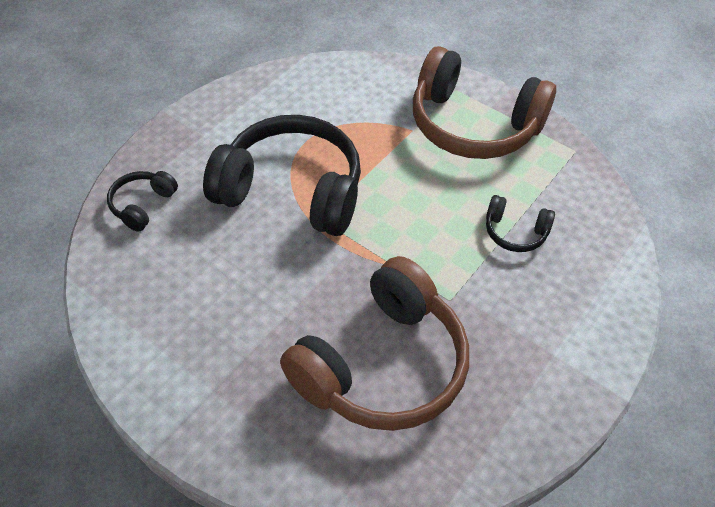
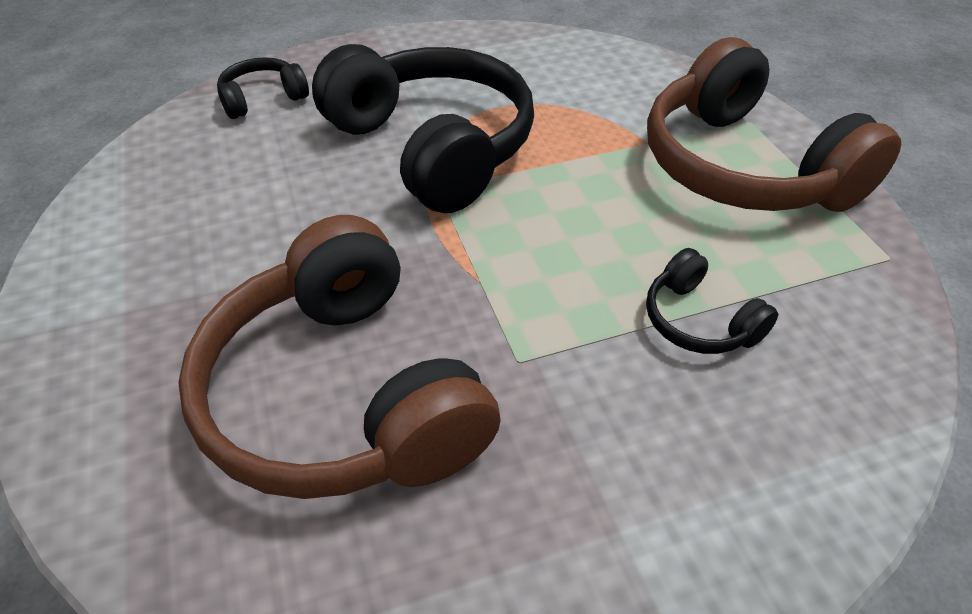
camera: 35 degrees right, 5 degrees down
brown headphones [280,256,469,431] -> brown headphones turned 75 degrees clockwise [178,215,501,499]

